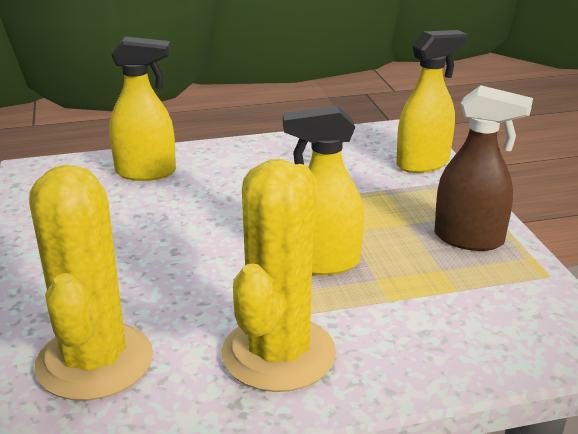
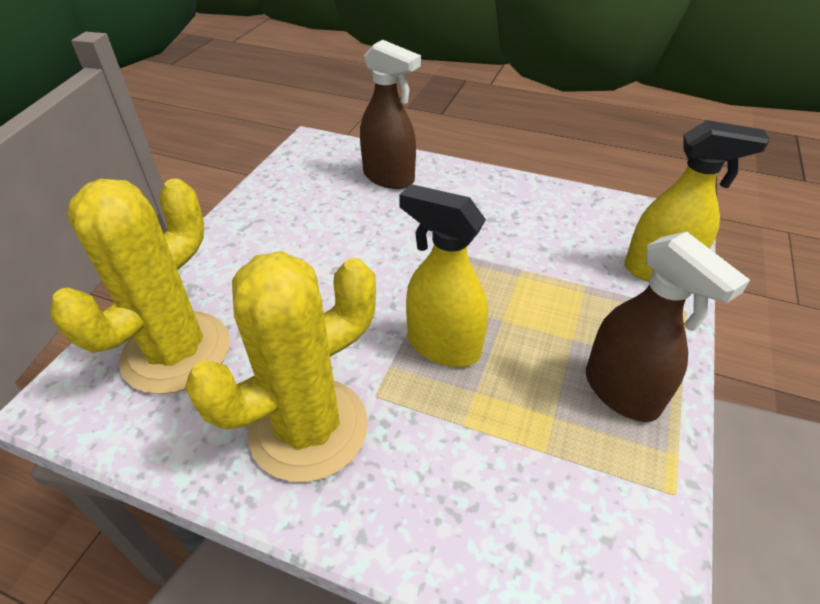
camera: 35 degrees right, 15 degrees up
yellow spray bottle [109,36,176,181] -> brown spray bottle [360,40,421,189]

